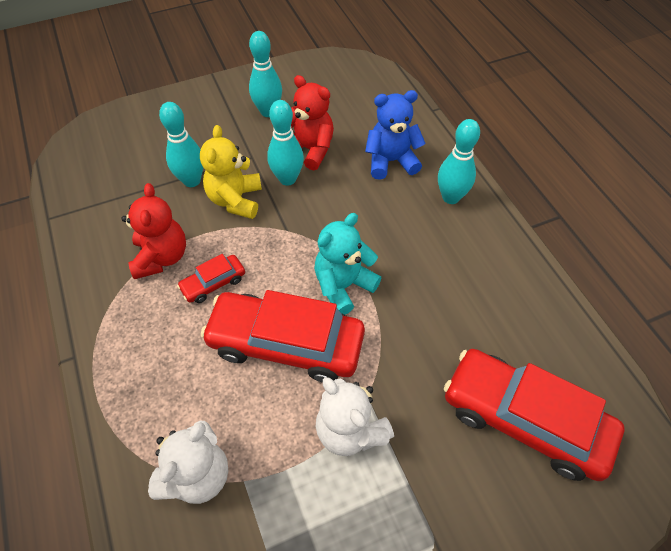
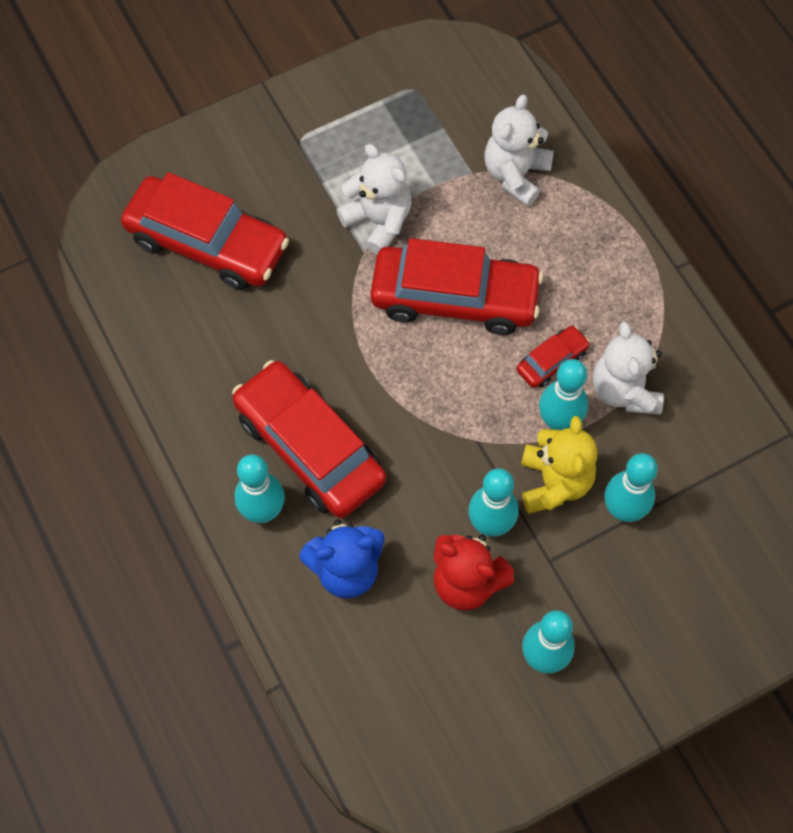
camera: 175 degrees right, 10 degrees up
red teddy bear [121,183,186,279] -> white teddy bear [593,322,664,415]
turquoise teddy bear [314,213,381,315] -> none
none -> red car [232,360,386,518]
none -> turquoise bowling pin [539,359,588,430]

